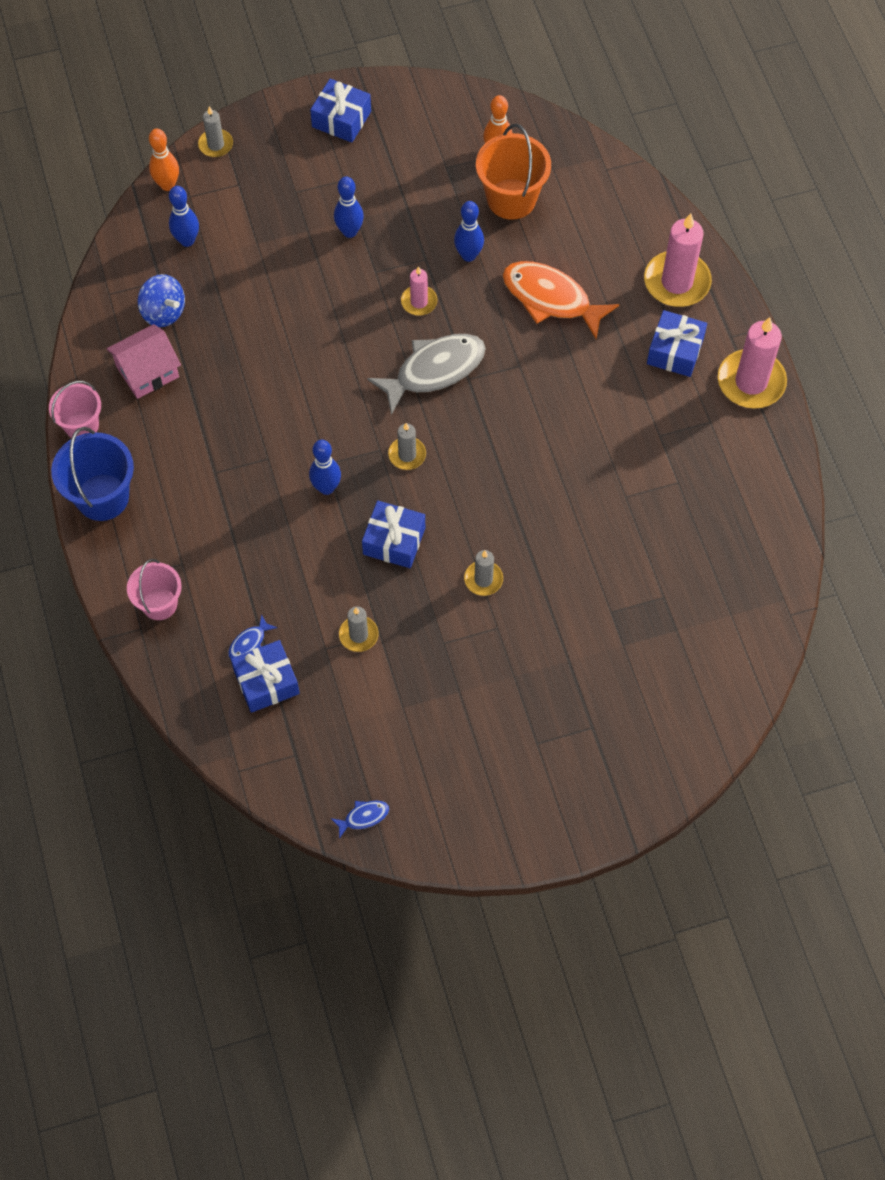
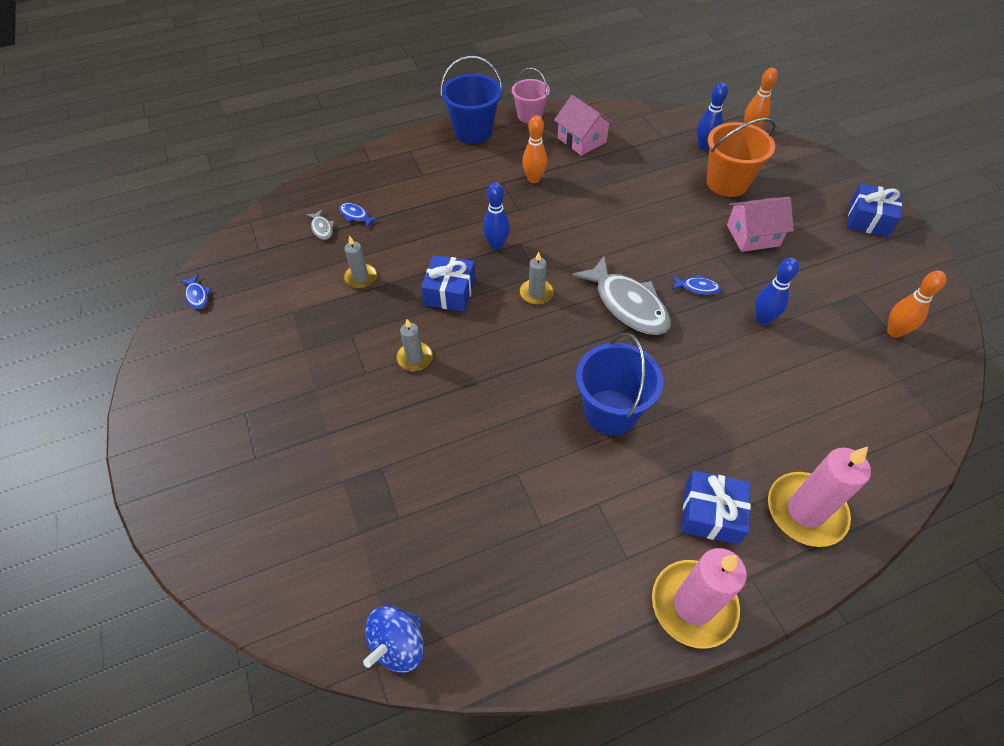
camera: 85 degrees right, 10 degrees down
pink bucket [127,559,182,620] -> none
blue spinning top [138,274,185,327] -> blue spinning top moved to [363,606,424,673]
grey candle [198,106,233,157] -> none
blue gift [231,640,300,713] -> grey fish [306,209,334,240]
blue bowling pin [334,176,364,238] -> pink house [727,197,794,252]
pink candle [401,266,437,316] -> blue fish [672,275,721,295]
orange bucket [476,124,551,220] -> orange bucket moved to [707,118,776,197]
orange fish [503,261,619,339] -> none
none -> orange bowling pin [522,115,547,183]
none -> blue bucket [576,333,664,435]

